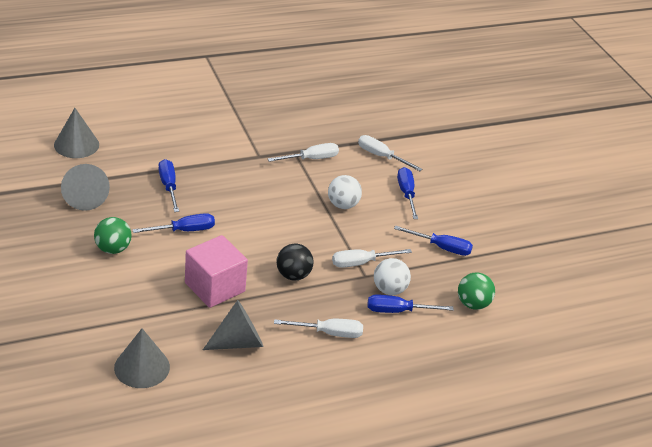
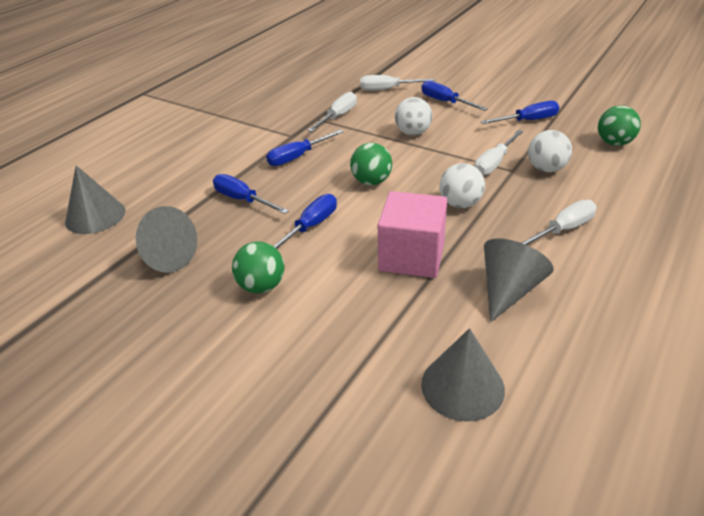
camera: 30 degrees left, 0 degrees up
black ball [277,244,314,280] -> white ball [440,163,485,208]
blue screwdriver [368,295,454,313] -> blue screwdriver moved to [266,130,344,166]
none -> green ball [350,143,392,185]

